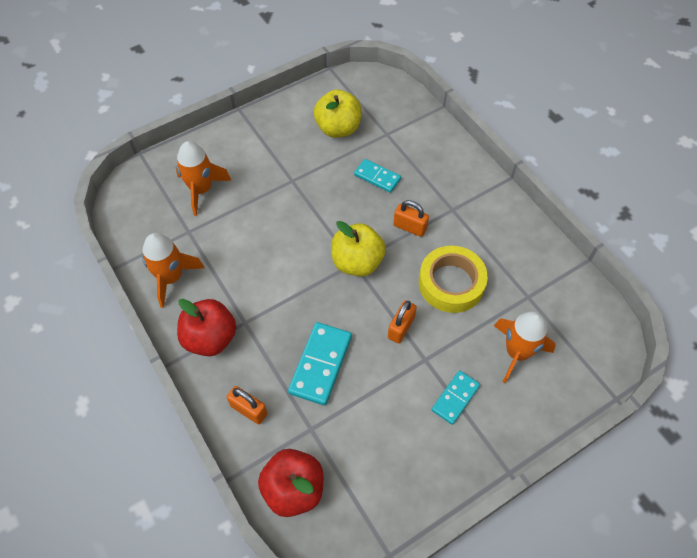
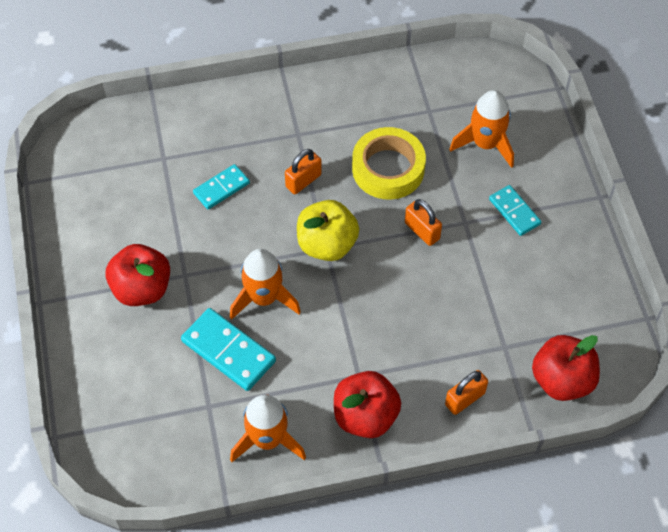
camera: 70 degrees left, 0 degrees up
orange rocket [175,141,232,216] -> orange rocket moved to [230,249,301,320]
turquoise domino [288,322,352,405] -> turquoise domino moved to [181,308,276,391]
yellow apple [314,90,362,138] -> none
none -> red apple [105,244,170,306]

